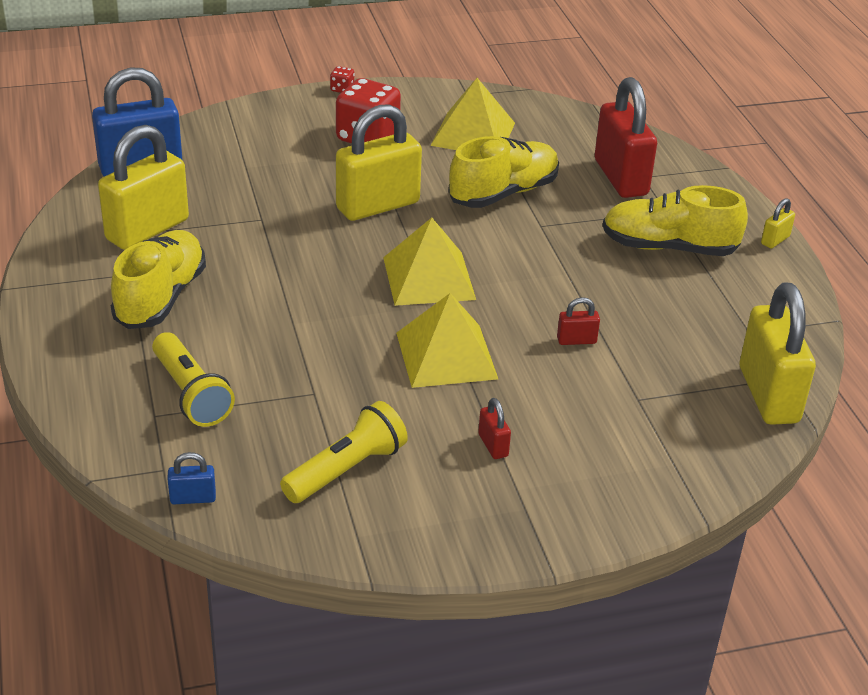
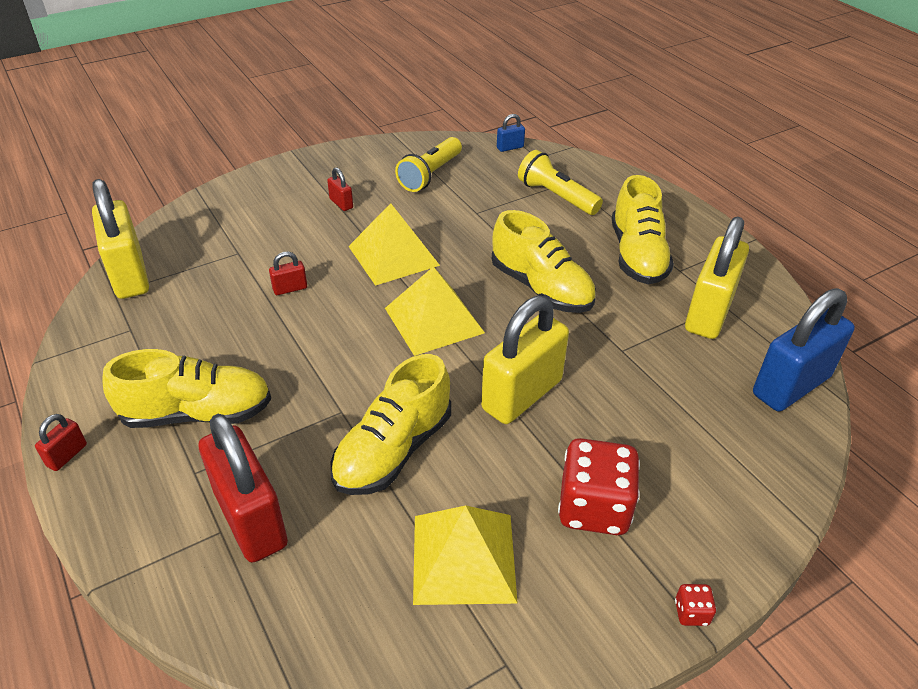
camera: 165 degrees right, 5 degrees up
yellow padlock [761,198,795,248] -> red padlock [35,414,87,471]
none -> yellow shoe [492,210,596,313]

